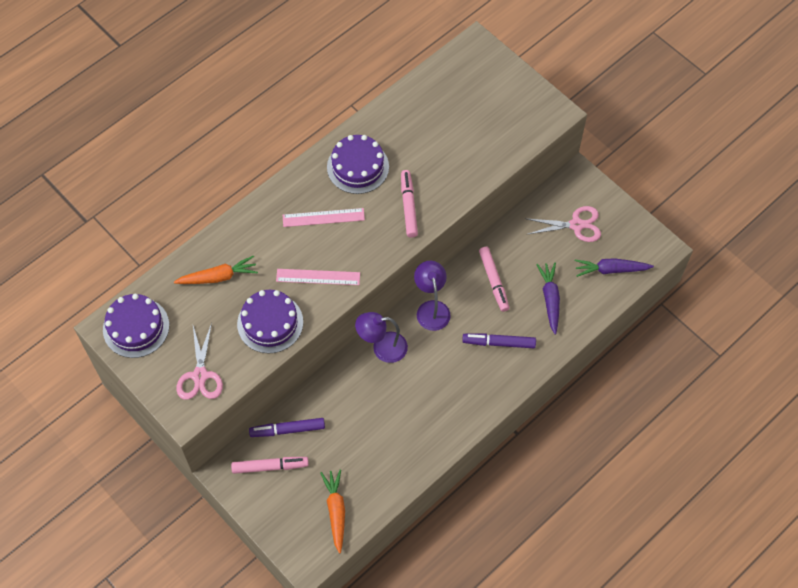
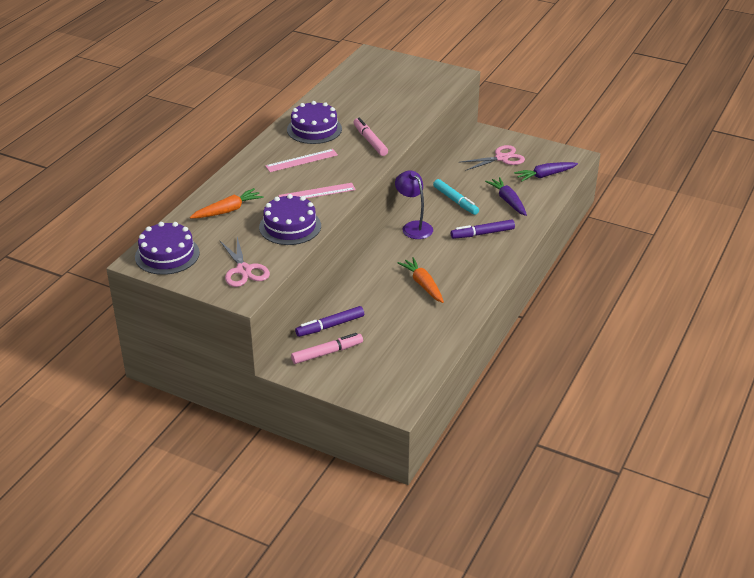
camera: 20 degrees left, 25 degrees down
orange carrot [320,470,345,553] -> orange carrot moved to [398,257,444,303]
purple lamp [355,312,408,363] -> none
pink marker [479,247,510,312] -> turquoise marker [433,179,479,215]

